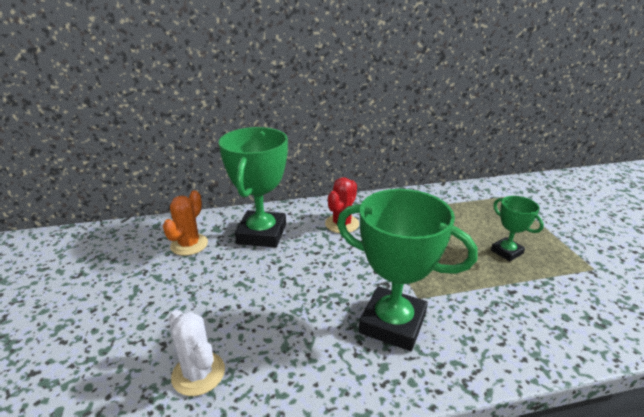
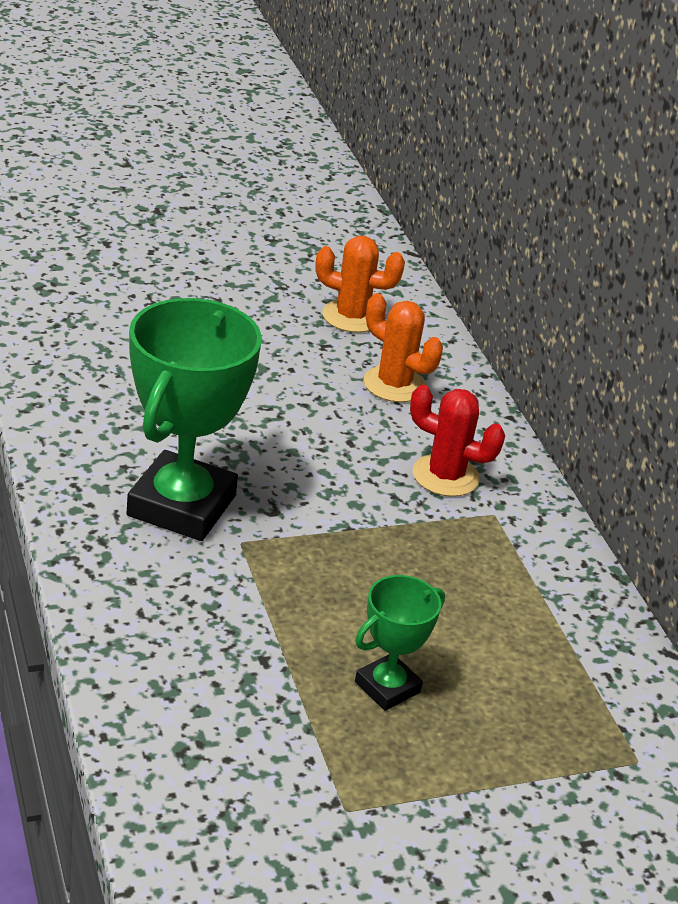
camera: 80 degrees right, 5 degrees up
white cactus [169,310,225,396] -> none
green trophy [219,127,288,248] -> orange cactus [364,293,443,402]

